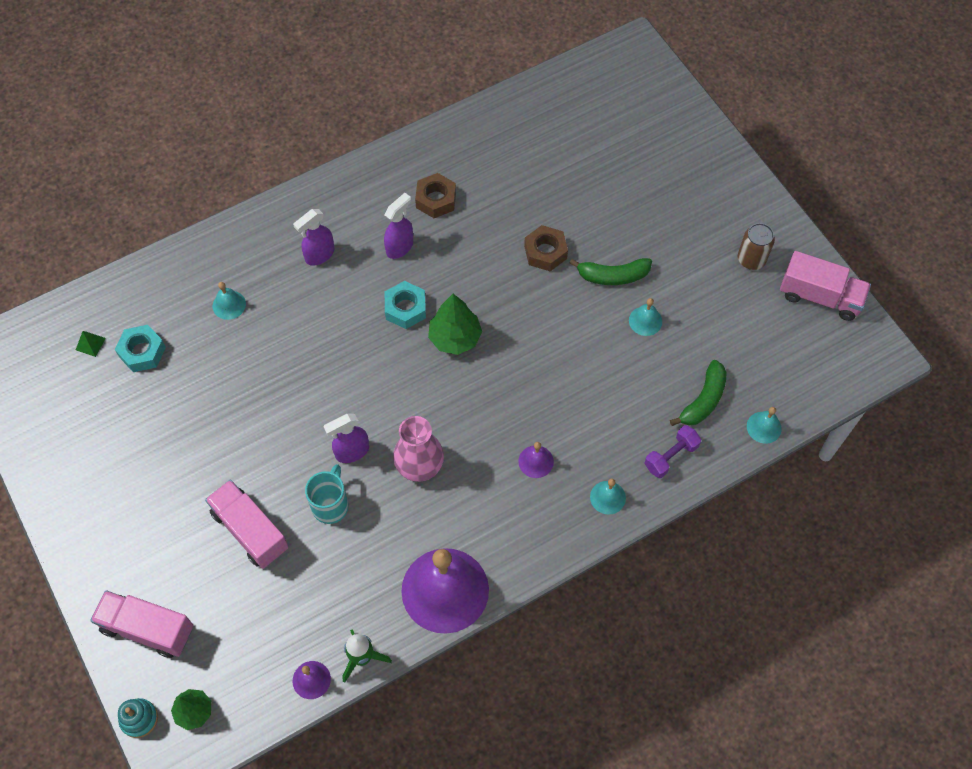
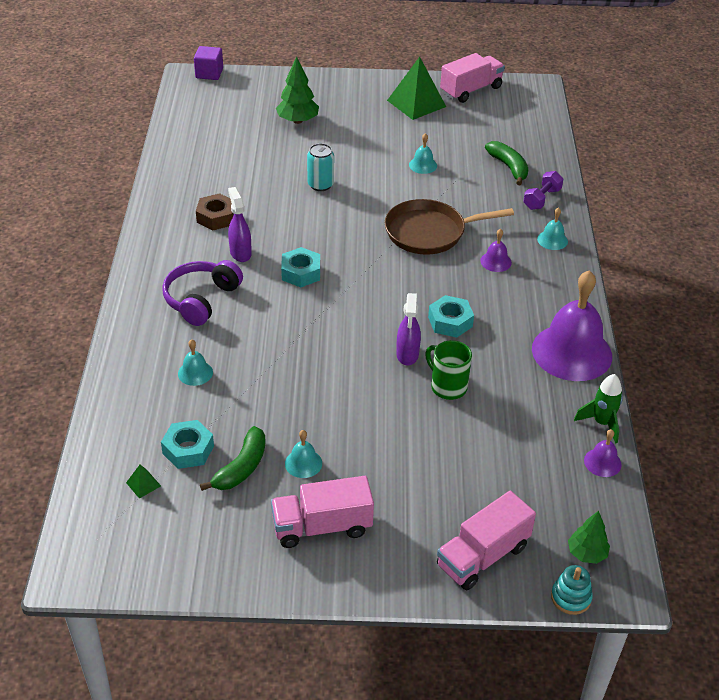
camera: 60 degrees left, 20 degrees down
pink truck [205,480,289,569] -> pink truck moved to [271,476,374,548]
purple spray bottle [293,209,335,266] -> purple headphones [162,260,243,326]
turquoise mug [305,464,349,524] -> green mug [425,340,472,400]
pink vase [393,416,444,482] -> turquoise nut [428,295,474,338]
green tree [428,294,482,355] -> green tree moved to [276,56,319,124]
brown nut [524,225,568,271] -> turquoise can [307,143,334,191]
green banana [569,258,652,285] -> green banana moved to [200,426,266,491]
purple dumbbell [644,425,701,478] -> purple dumbbell turned 45 degrees clockwise [523,171,563,210]
brown can [738,223,775,270] -> green pyramid [387,57,446,120]
turquoise bell [747,407,782,444] -> turquoise bell moved to [285,430,322,478]
none -> purple cube [194,46,223,80]
none -> brown pan [385,199,514,255]

